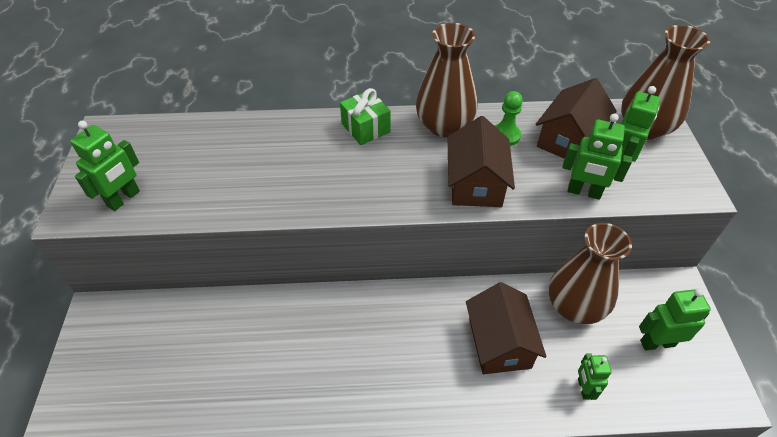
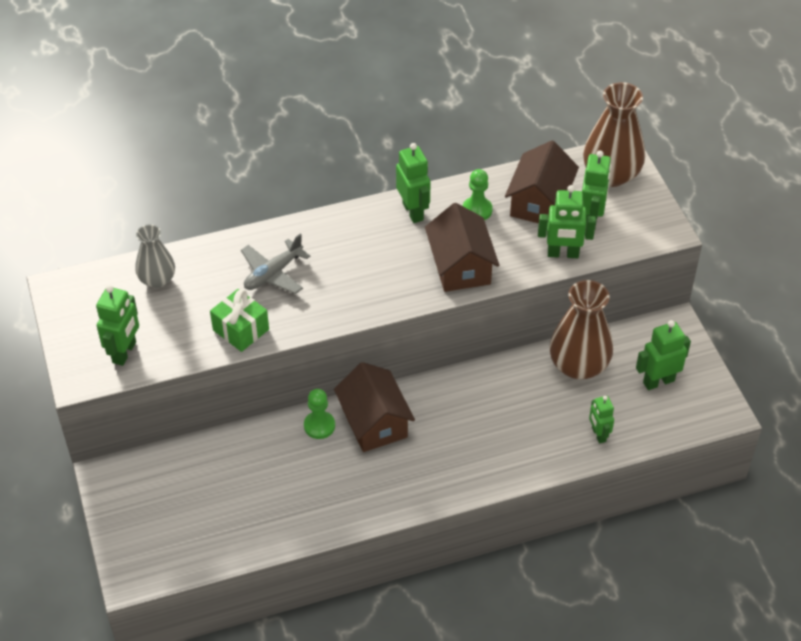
camera: 15 degrees left, 0 degrees up
green gift [340,88,391,145] -> green gift moved to [210,289,269,352]
brown vase [416,23,478,137] -> green robot [396,143,431,223]
brown house [466,282,546,374] -> brown house moved to [334,362,415,452]
none -> grey vase [135,224,175,288]
none -> grey plane [241,234,311,294]
none -> green pawn [304,389,335,439]

